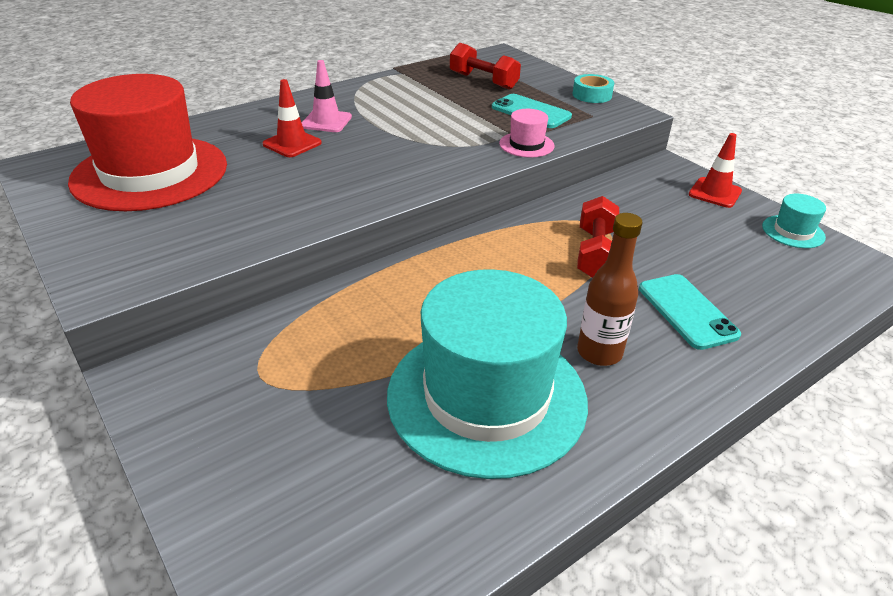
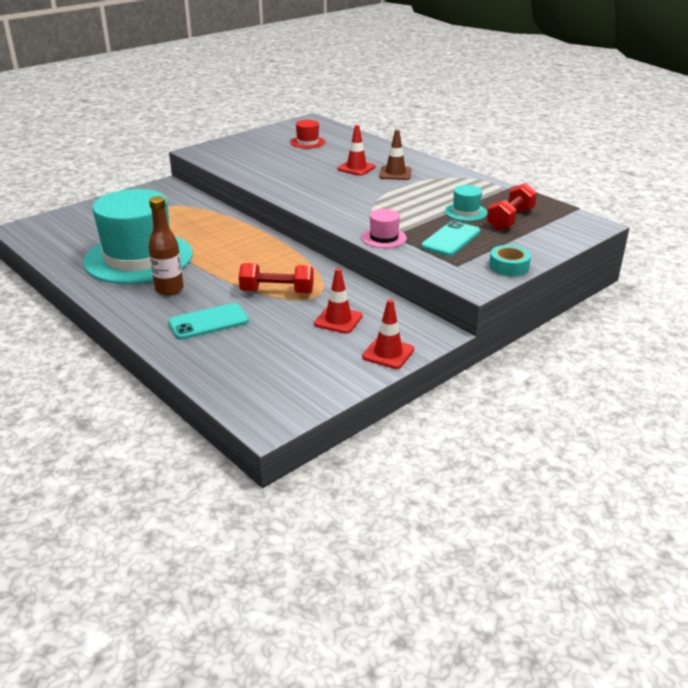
camera: 85 degrees right, 5 degrees down
red hat [68,74,227,211] -> red hat [291,120,325,148], size x0.41
pink traffic cone [302,60,352,132] -> brown traffic cone [379,130,411,180]
turquoise hat [762,194,826,248] -> turquoise hat moved to [445,185,487,221]
none -> red traffic cone [314,268,363,334]

